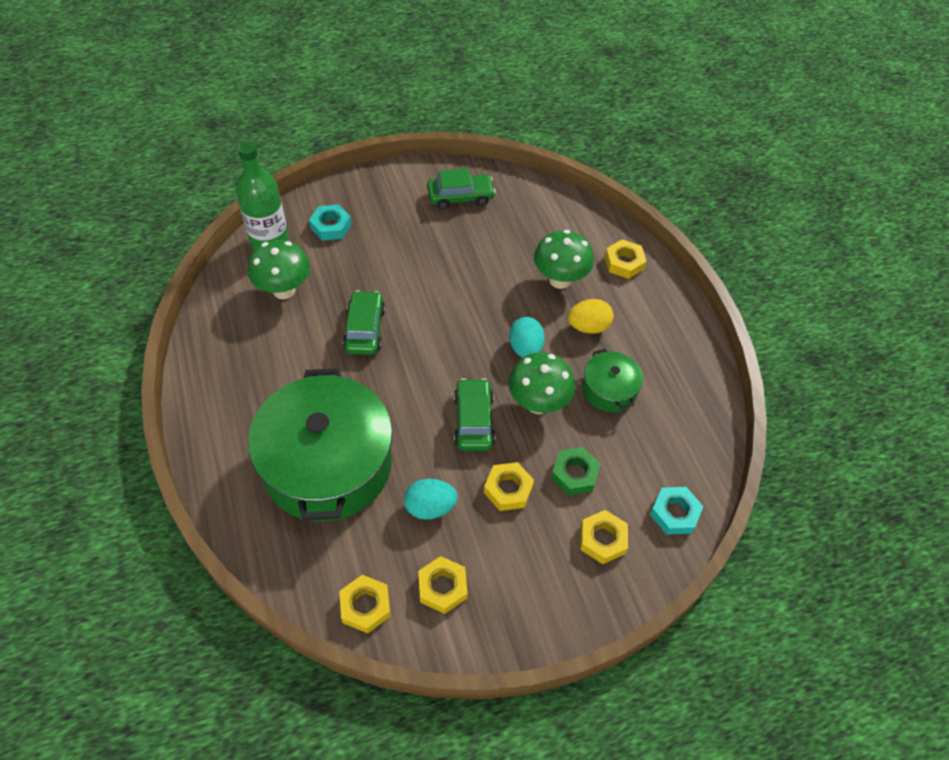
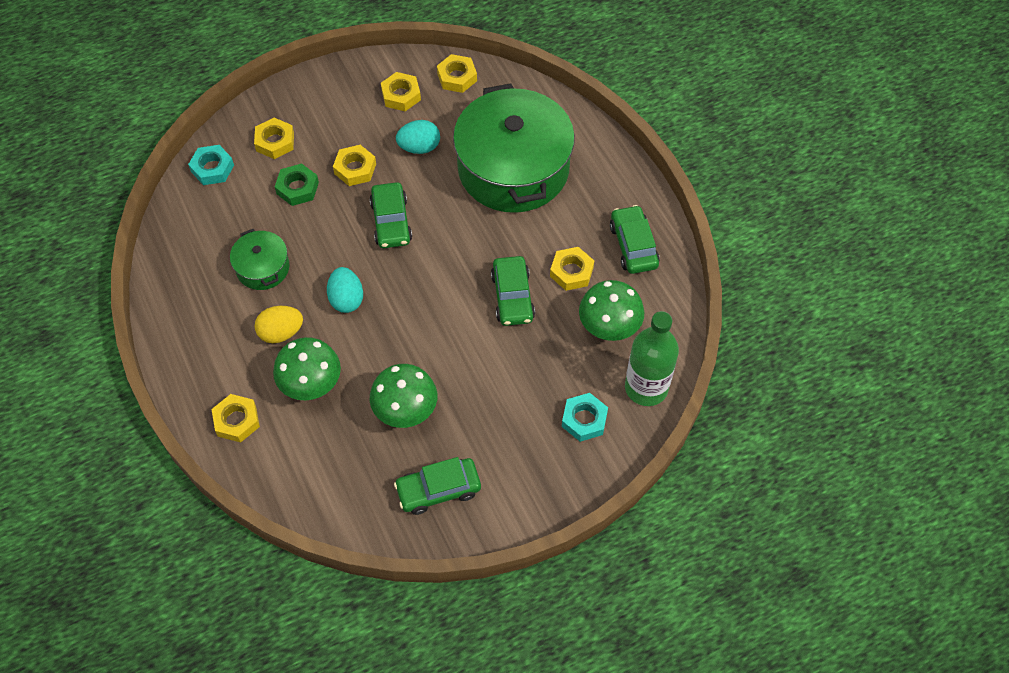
camera: 175 degrees right, 5 degrees up
green mushroom [508,352,575,414] -> green mushroom moved to [370,364,437,428]
none -> yellow nut [550,247,594,291]
none -> green car [610,205,660,274]

